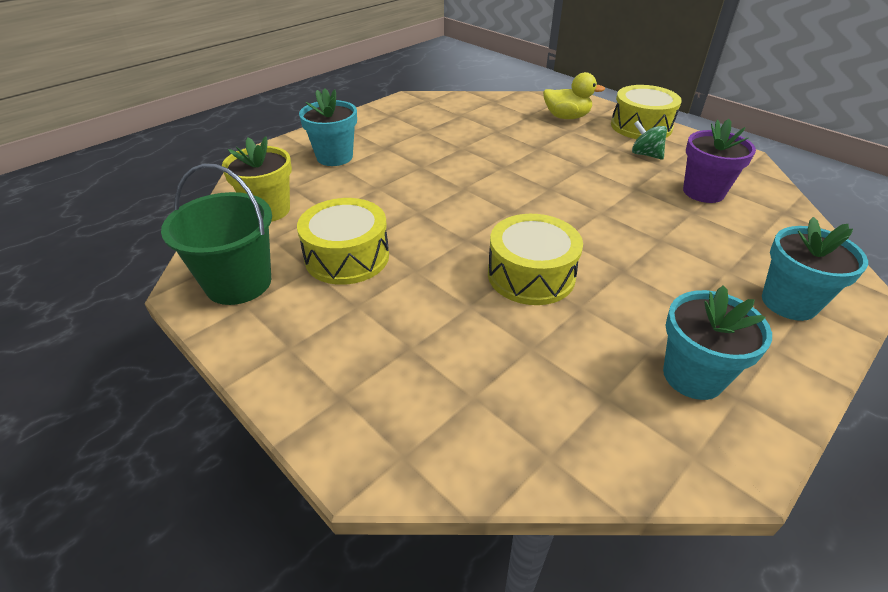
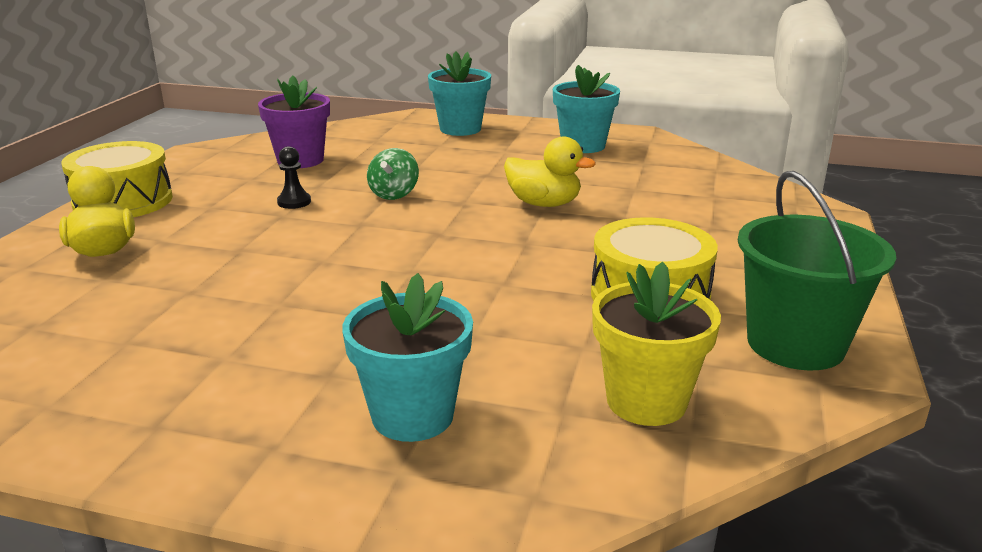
camera: 120 degrees left, 15 degrees down
yellow drum [488,214,583,305] -> yellow duck [504,136,596,207]
green spinning top [632,121,667,160] -> green spinning top moved to [367,148,419,200]
none -> black pawn [277,146,311,209]

